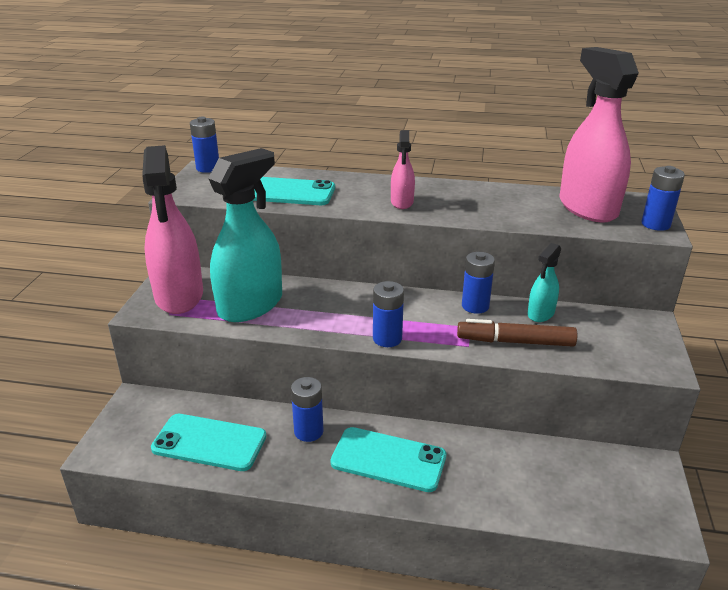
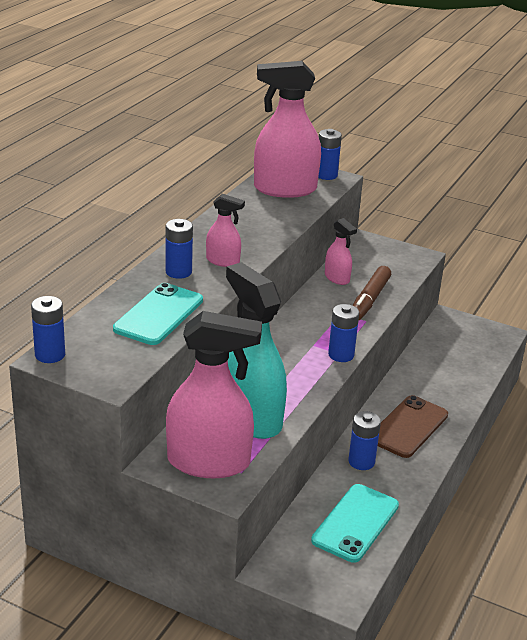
camera: 75 degrees left, 0 degrees up
turquoise phone [331,427,446,492] -> brown phone [378,395,448,458]
blue battery [462,252,495,314] -> blue battery moved to [165,219,193,279]
turquoise spray bottle [527,243,561,322] -> pink spray bottle [325,218,357,285]

